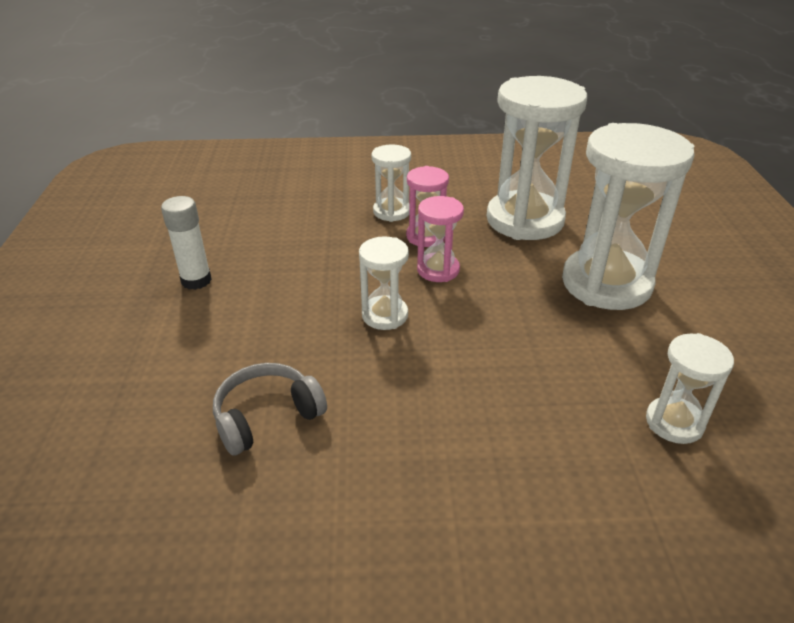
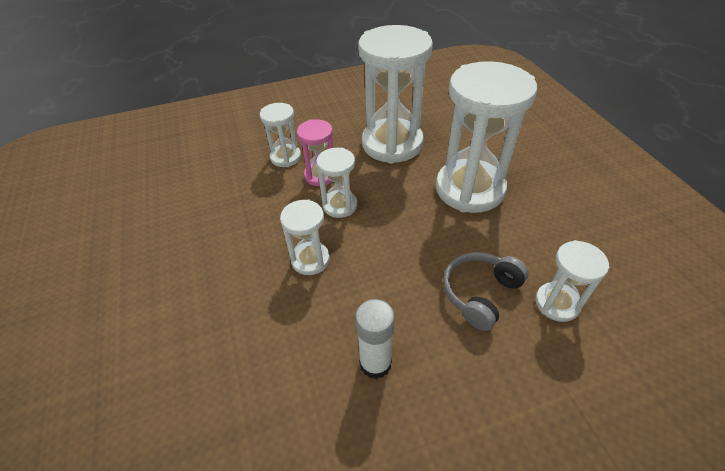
camera: 15 degrees left, 10 degrees up
white glue stick [161,196,212,290] -> white glue stick moved to [355,299,395,379]
grey headphones [213,363,327,456] -> grey headphones moved to [443,252,529,331]
pink hourglass [417,196,464,282] -> white hourglass [316,148,357,218]

